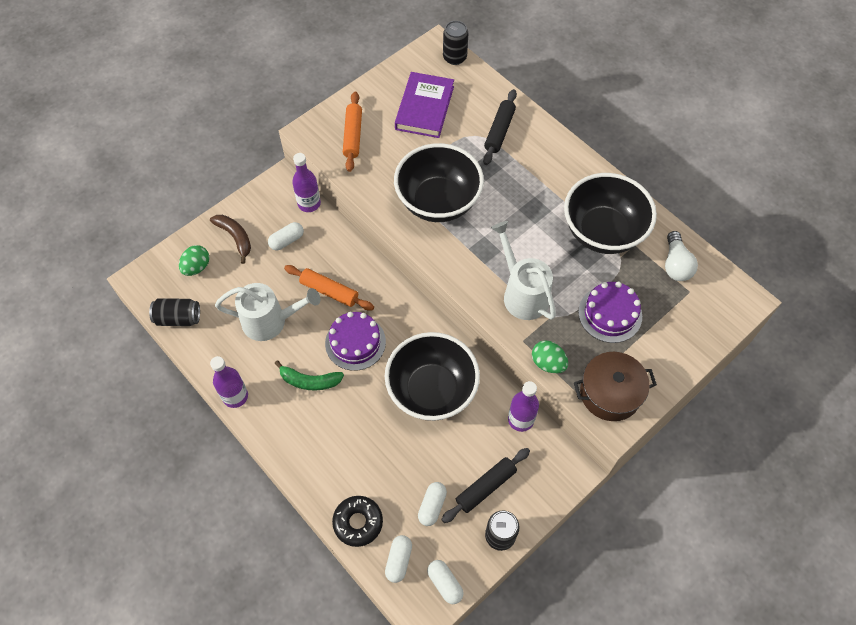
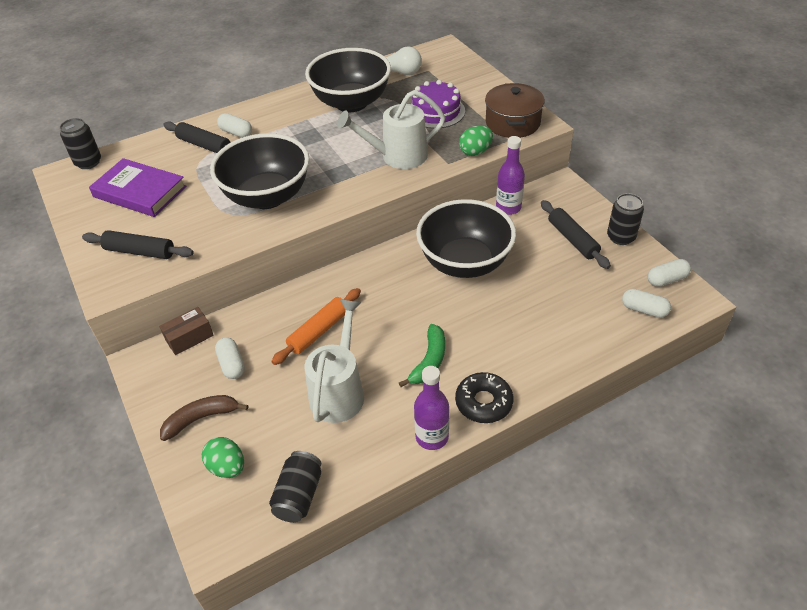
camera: 75 degrees left, 15 degrees down
purple bottle [292,153,321,212] -> brown box [159,307,214,355]
purple cake [325,312,386,371] -> none
black donut [332,496,383,547] -> black donut moved to [455,372,513,423]
orange rolling pin [343,92,362,172] -> black rolling pin [82,230,194,259]
white capsule [418,482,447,526] -> white capsule moved to [217,113,252,138]

